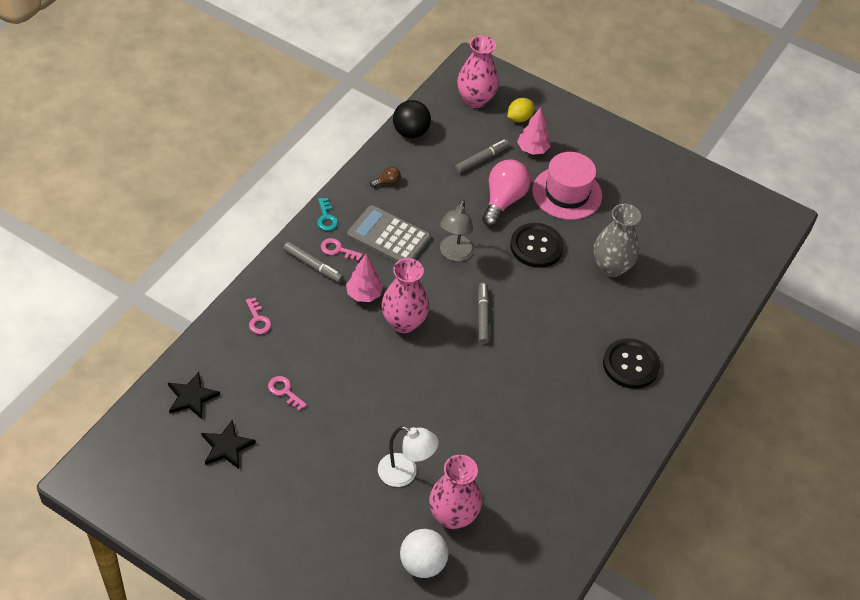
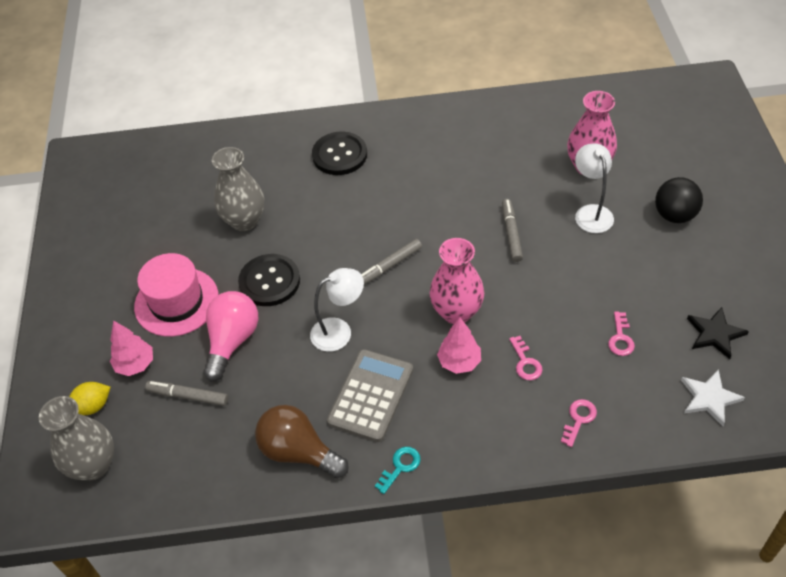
camera: 120 degrees left, 0 degrees up
black star [168,372,220,419] -> white star [681,369,745,426]
grey marker [283,242,343,283] -> grey marker moved to [502,199,523,262]
pink key [321,238,363,261] -> pink key moved to [509,336,543,380]
grey calculator [347,205,431,262] -> grey calculator turned 150 degrees counterclockwise [327,349,413,442]
brown light bulb [370,167,401,187] -> brown light bulb [255,405,349,478], size x2.31
black ball [393,100,431,138] -> black ball moved to [655,177,703,223]
white ball [400,529,448,578] -> none
grey lamp [440,200,474,262] -> white lamp [310,268,364,352]
pink vase [457,35,499,108] -> grey vase [39,396,114,480]
pink light bulb [482,159,531,227] -> pink light bulb turned 120 degrees clockwise [203,291,258,381]
yellow lemon [508,98,535,122] -> yellow lemon turned 45 degrees counterclockwise [69,382,111,415]

